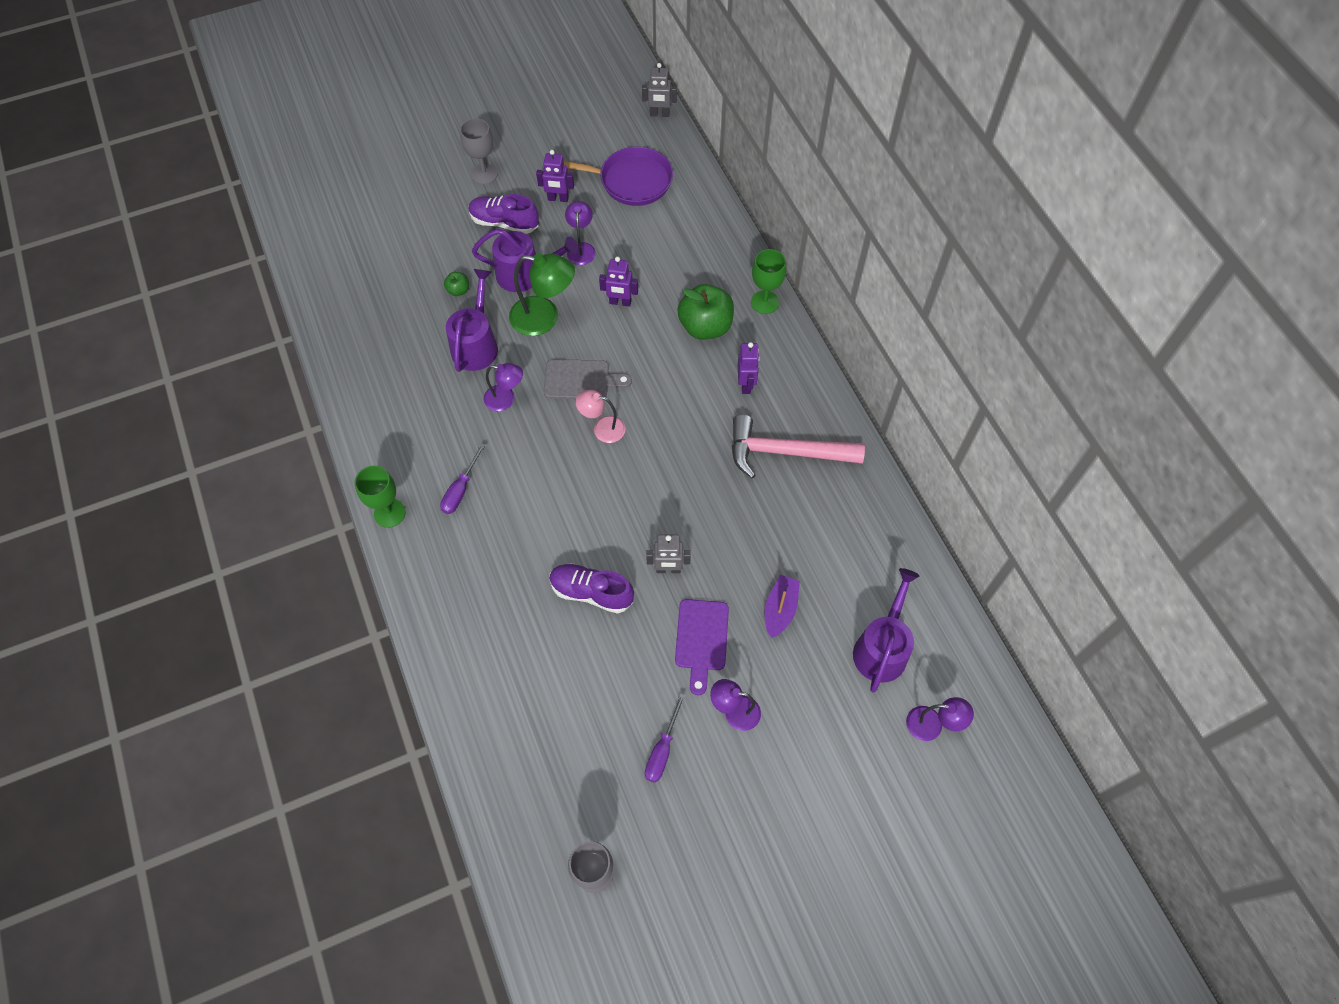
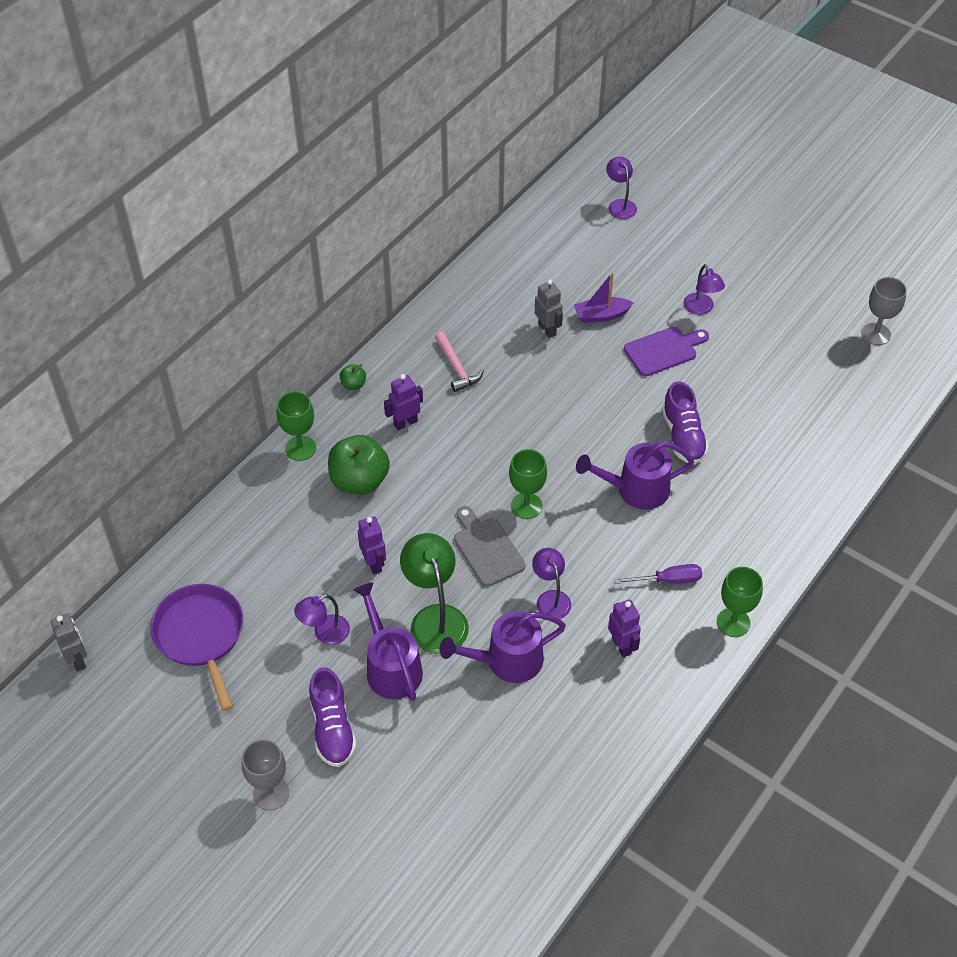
camera: 120 degrees left, 10 degrees down
green apple [444,272,469,296] -> green apple moved to [340,364,366,390]
purple robot [536,150,574,202] -> purple robot moved to [608,599,641,658]
pink lamp [576,390,625,443] -> green goblet [509,449,547,519]
purple screwdriver [645,693,686,783] -> none
grey robot [646,535,691,573] -> grey robot moved to [535,280,563,338]
pink hammer [732,415,865,479] -> pink hammer [435,332,484,392], size x0.57
purple watering can [853,568,919,693] -> purple watering can moved to [576,441,694,510]

